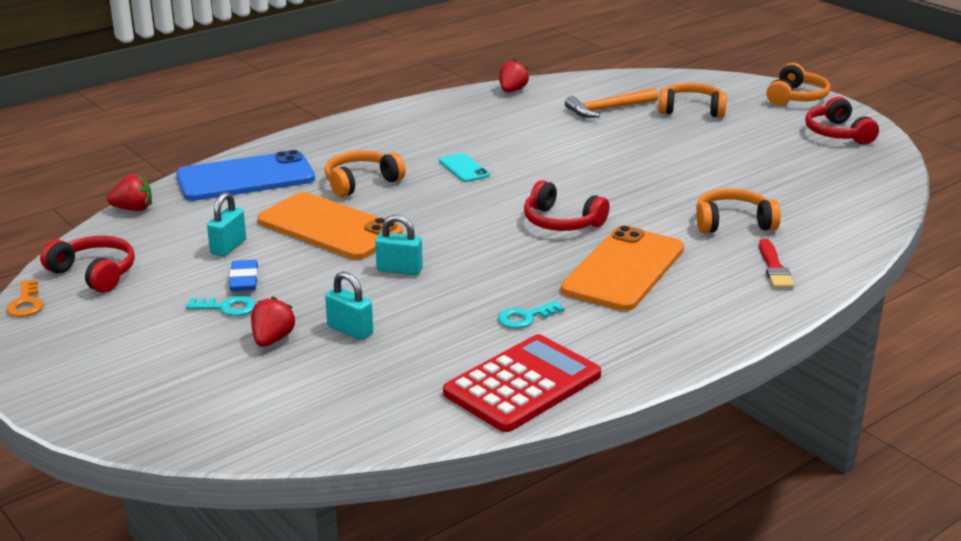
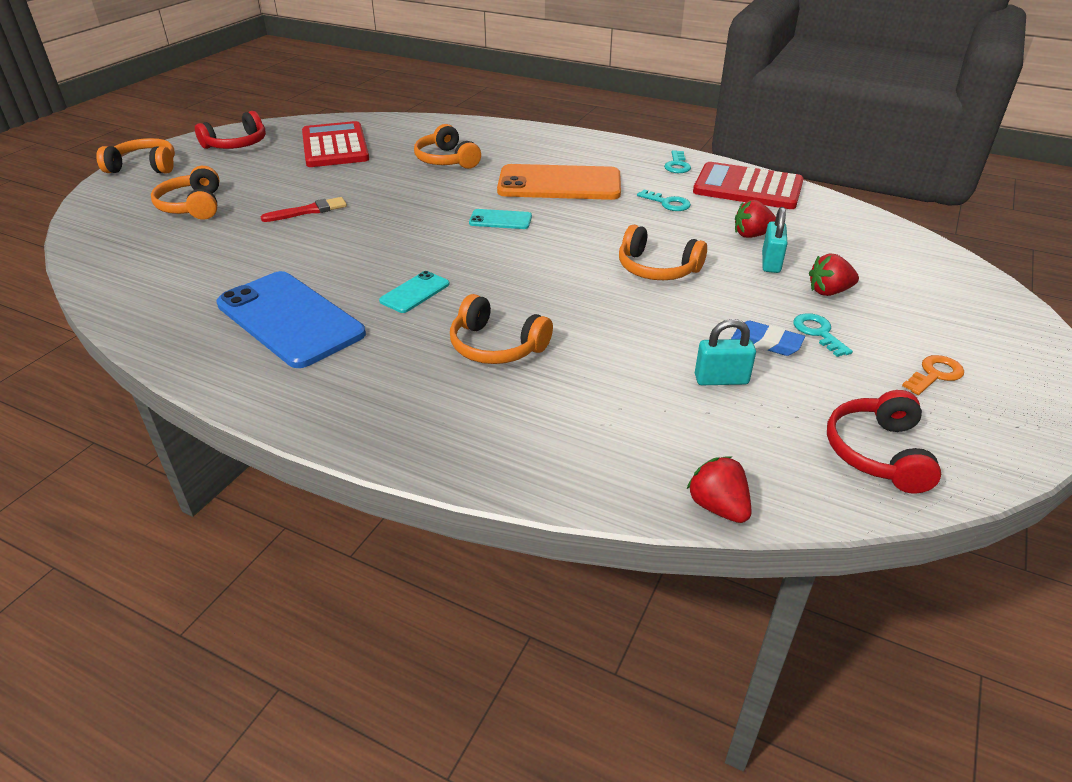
camera: 115 degrees left, 10 degrees up
orange key [6,280,43,317] -> orange key moved to [902,355,964,395]
blue phone [176,150,315,201] -> blue phone moved to [216,271,366,368]
blue eraser [229,260,258,291] -> blue eraser turned 60 degrees clockwise [731,321,805,356]
orange phone [257,192,403,259] -> none
turquoise padlock [375,215,423,275] -> orange headphones [619,225,707,280]
red strawberry [499,60,529,92] -> red strawberry moved to [735,200,776,238]
red headphones [524,180,610,231] -> turquoise phone [469,209,532,229]
orange hammer [565,88,658,117] -> none
red brush [759,239,794,288] -> red brush moved to [261,197,347,222]
none -> red calculator [302,121,369,167]
none -> turquoise key [664,150,691,173]

